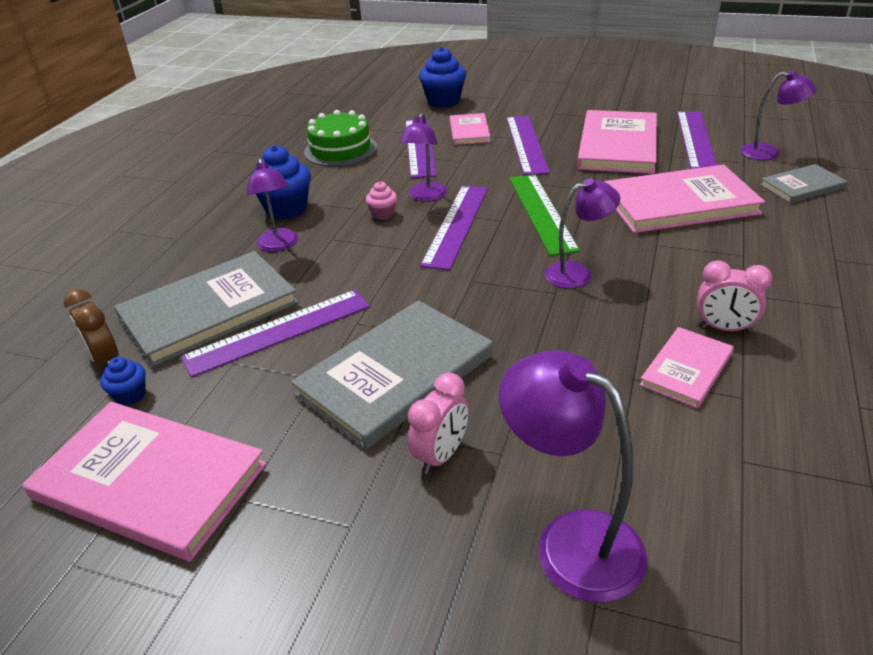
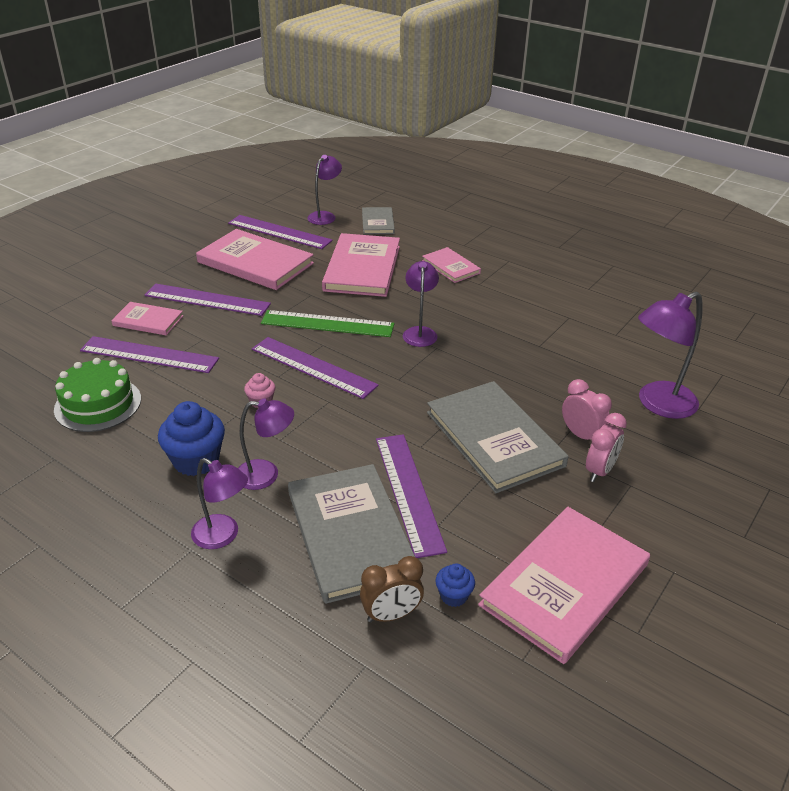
camera: 75 degrees left, 0 degrees up
purple lamp [399,113,447,202] -> purple lamp moved to [191,458,248,549]
blue cupcake [419,47,466,108] -> none
pink book [640,327,734,408] -> pink book moved to [422,247,481,283]
pink clock [697,260,772,333] -> pink clock moved to [586,413,627,482]

